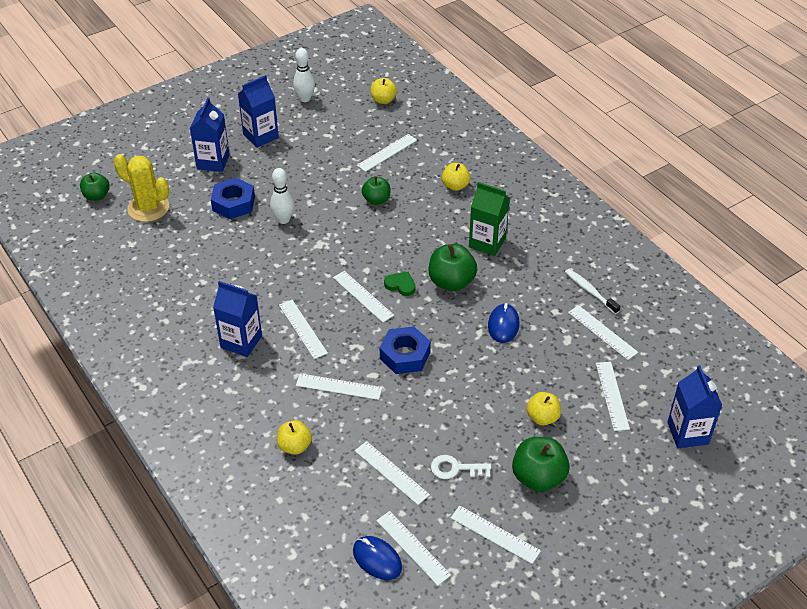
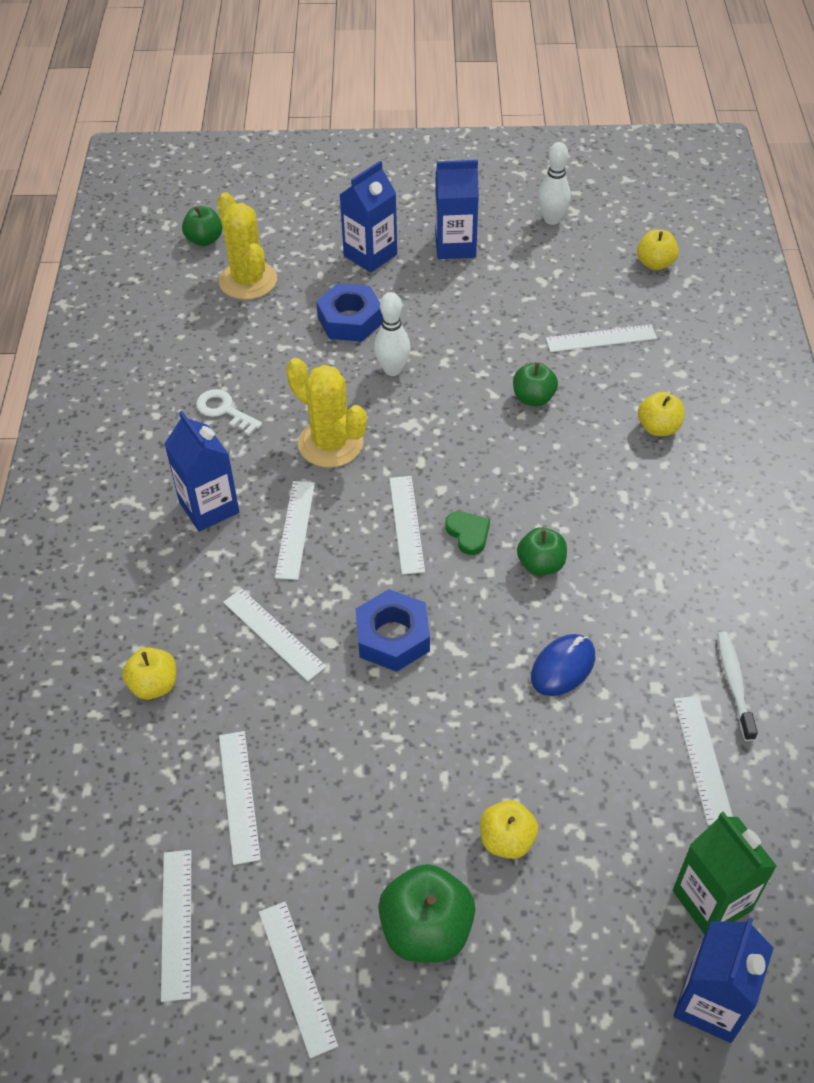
camera: 35 degrees right, 5 degrees up
blue mouse [353,536,402,580] -> none
green apple [429,244,477,291] -> green apple [517,527,567,576], size x0.64
white key [431,455,491,479] -> white key moved to [196,389,262,436]
green carton [469,182,510,256] -> green carton moved to [673,811,777,935]
white ruler [596,362,630,431] -> none
none -> yellow cactus [286,358,367,468]

